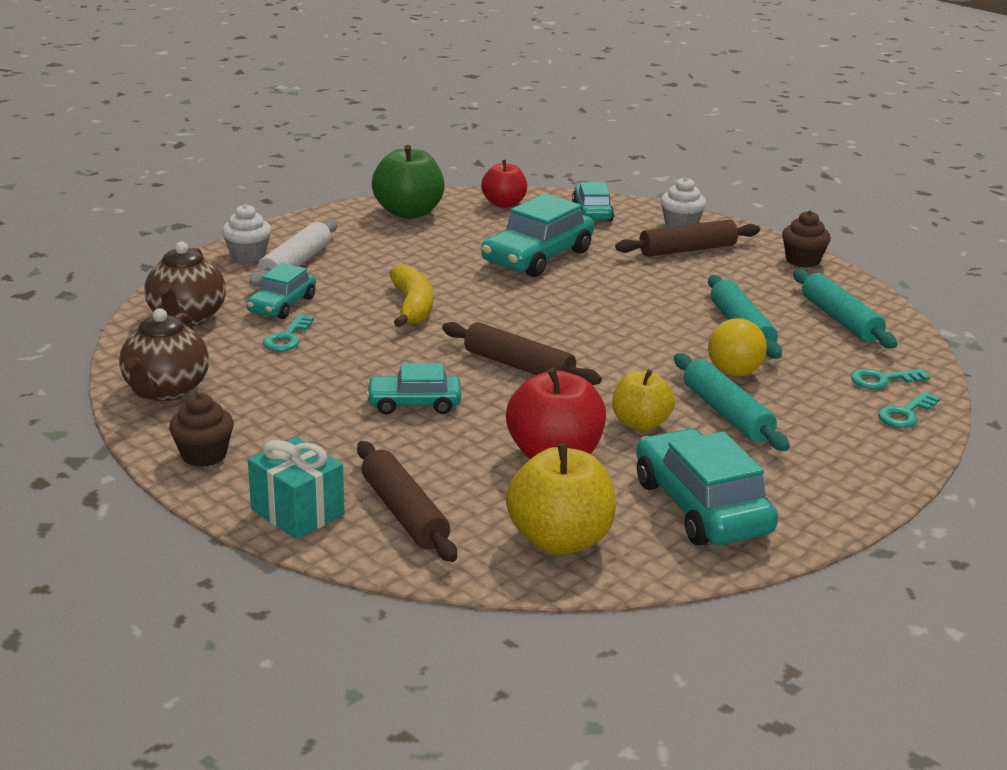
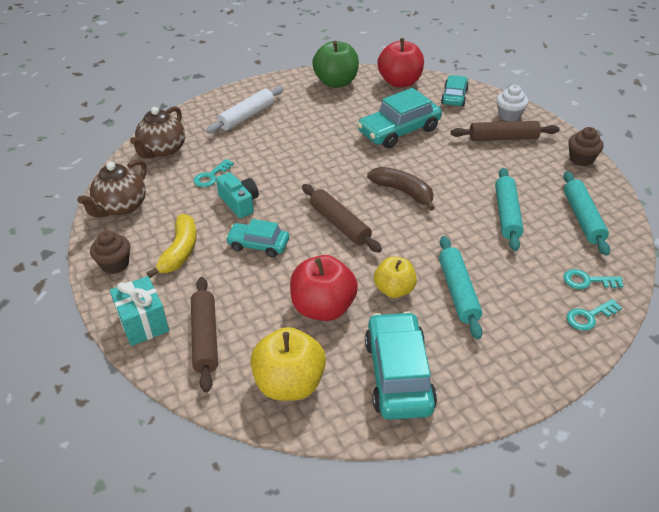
camera: 20 degrees right, 15 degrees up
white cupcake [222,204,271,262] -> none
turquoise car [246,263,316,319] -> none
yellow banana [389,264,433,327] -> yellow banana moved to [147,214,197,278]
red apple [481,160,527,208] -> red apple [377,38,424,88], size x1.54
yellow ball [708,318,767,376] -> none
none -> turquoise camera [216,172,259,218]
none -> brown banana [367,167,435,211]

